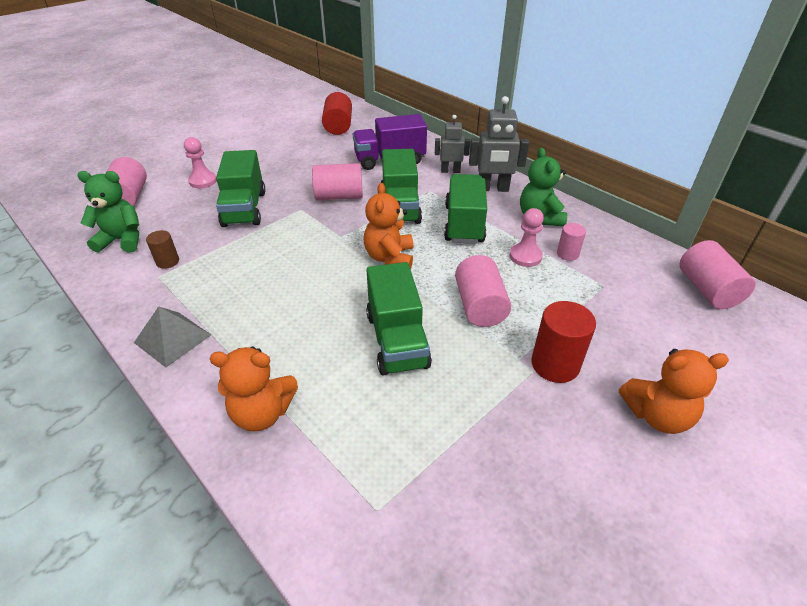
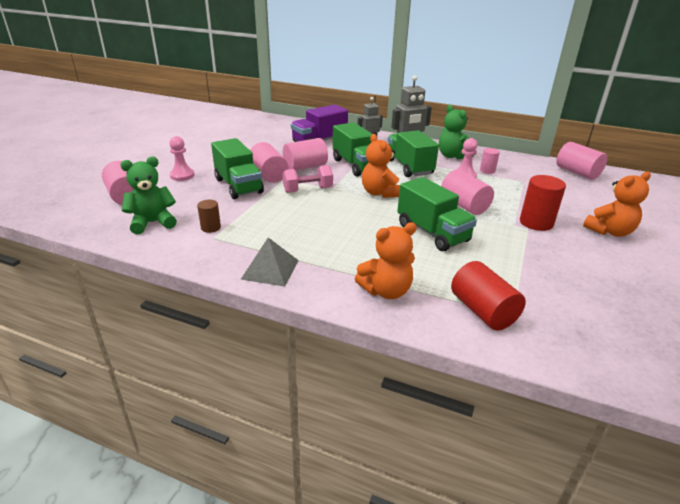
camera: 25 degrees left, 10 degrees down
red cylinder [322,92,352,135] -> red cylinder moved to [451,261,526,330]
none -> pink cylinder [250,142,288,183]
none -> pink dumbbell [283,165,333,193]

